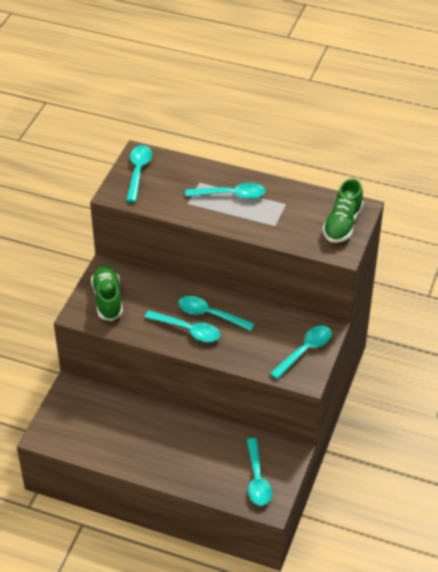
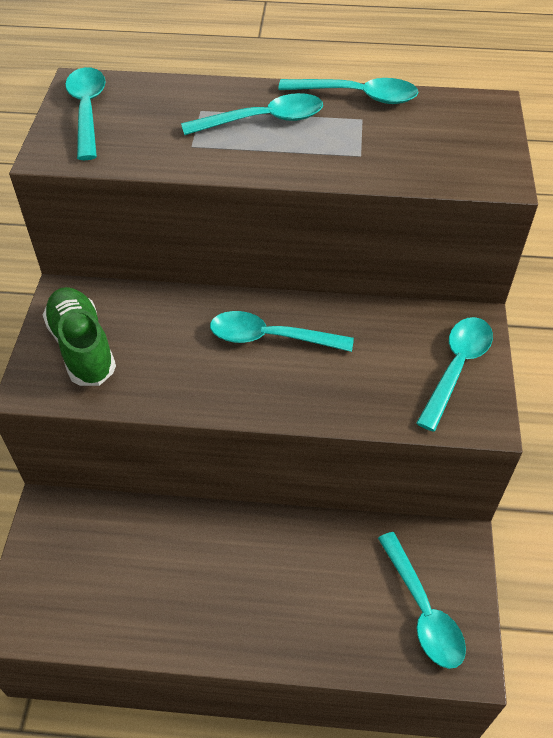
camera: 15 degrees left, 5 degrees up
turquoise spoon [144,311,220,342] -> turquoise spoon moved to [278,78,418,104]
green shoe [323,178,363,243] -> none

